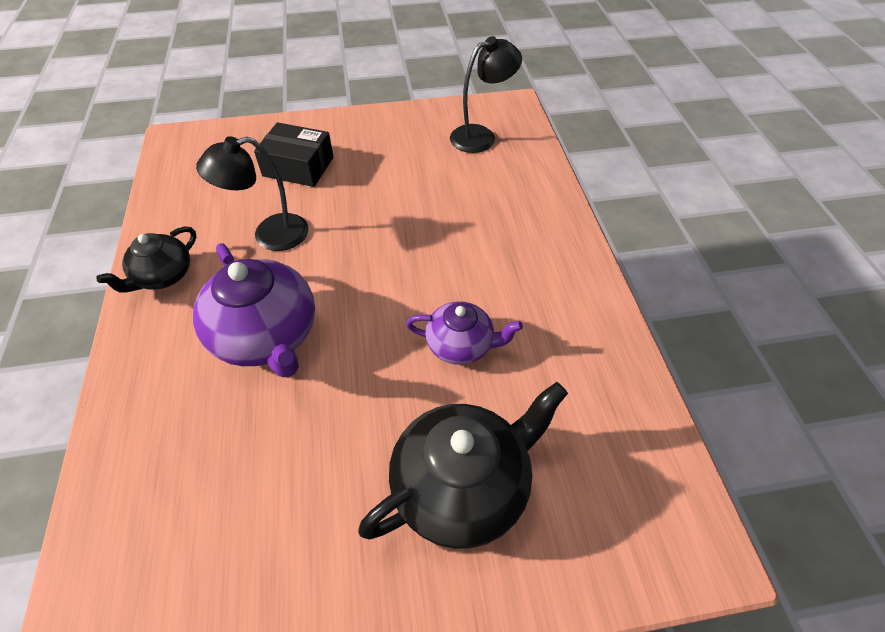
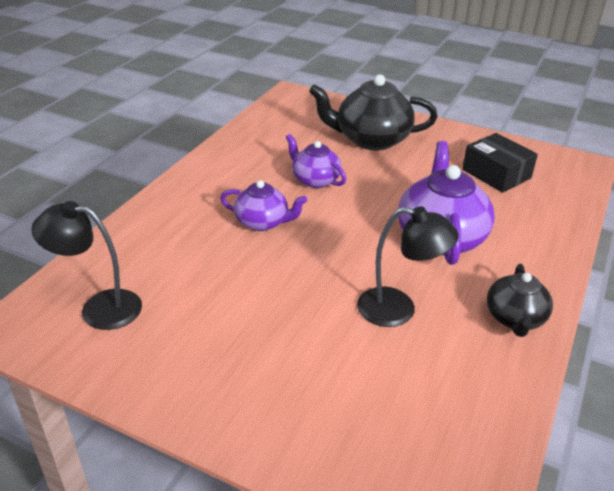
camera: 145 degrees left, 15 degrees down
black teapot [96,226,196,293] -> black teapot turned 120 degrees clockwise [487,264,553,337]
black box [254,122,334,187] -> black box moved to [462,133,538,193]
none -> purple teapot [220,180,308,231]

